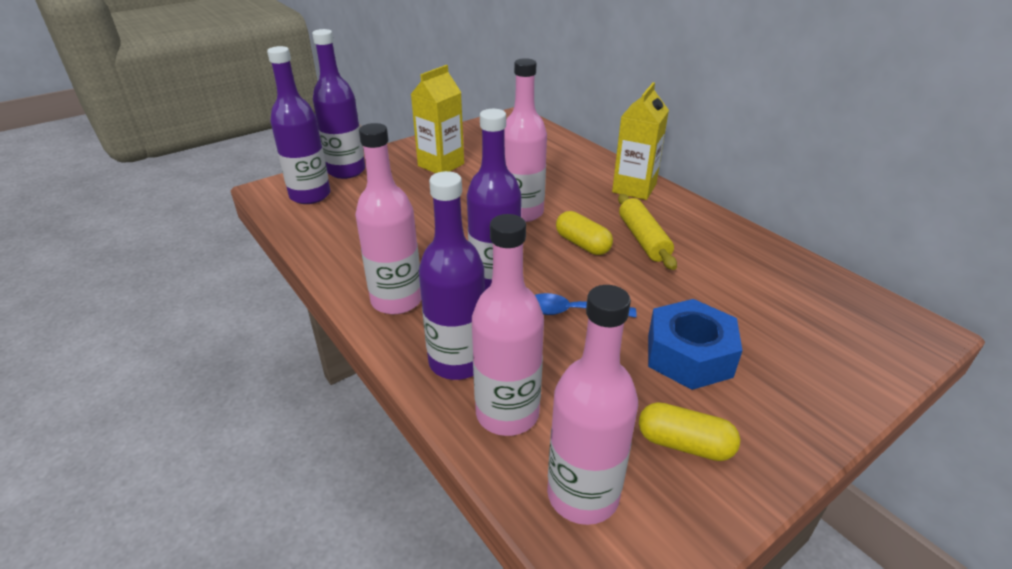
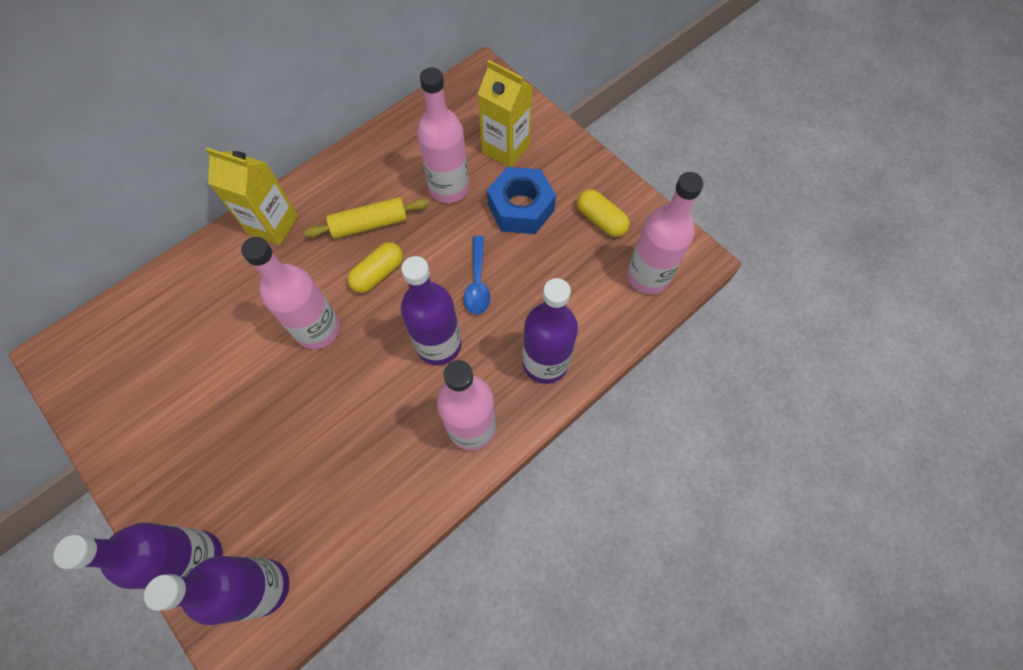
camera: 95 degrees left, 30 degrees up
yellow carton [411,65,464,173] -> yellow carton moved to [478,60,533,167]
pink bottle [472,214,544,436] -> pink bottle moved to [417,68,469,203]
yellow capsule [639,402,740,461] -> yellow capsule turned 60 degrees counterclockwise [577,189,630,237]

